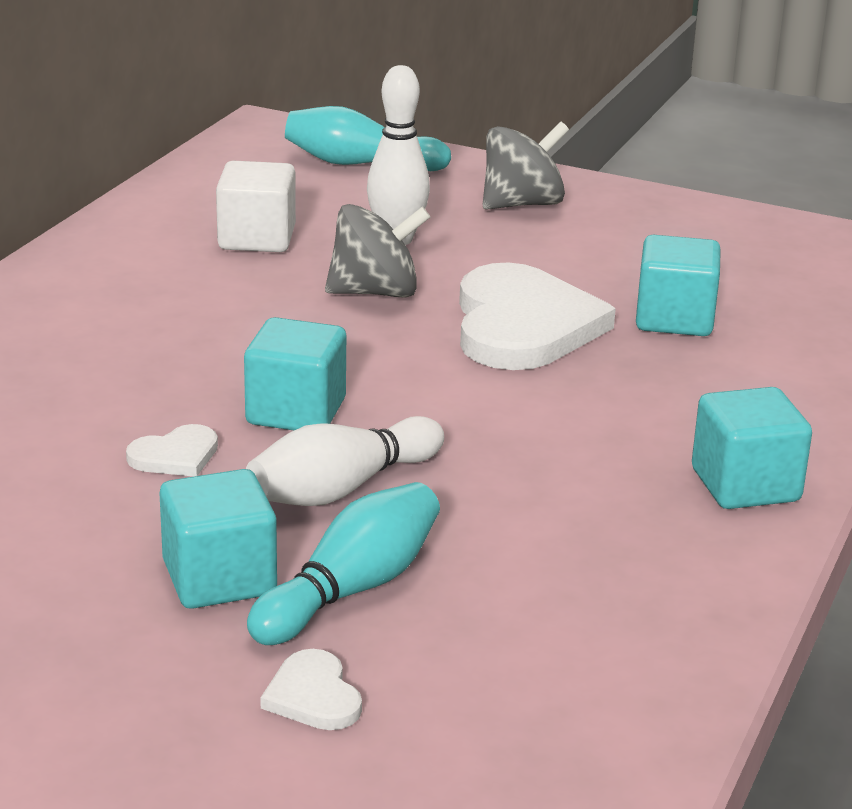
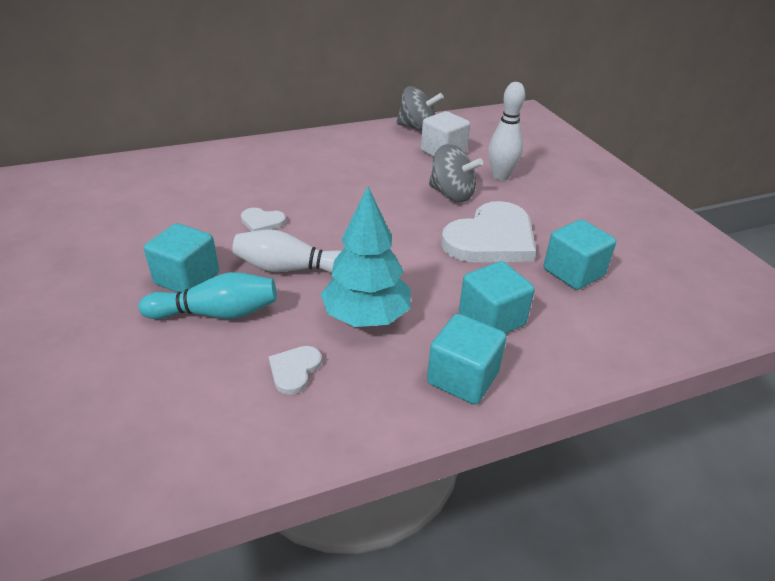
camera: 45 degrees right, 10 degrees up
turquoise cube [244,317,346,430] -> turquoise cube moved to [459,261,535,333]
white heart [260,649,362,730] -> white heart moved to [269,346,322,395]
turquoise bowling pin [285,106,451,171] -> none
grey spinning top [483,121,569,210] -> grey spinning top moved to [396,86,444,131]
none -> turquoise tree [321,186,411,327]

